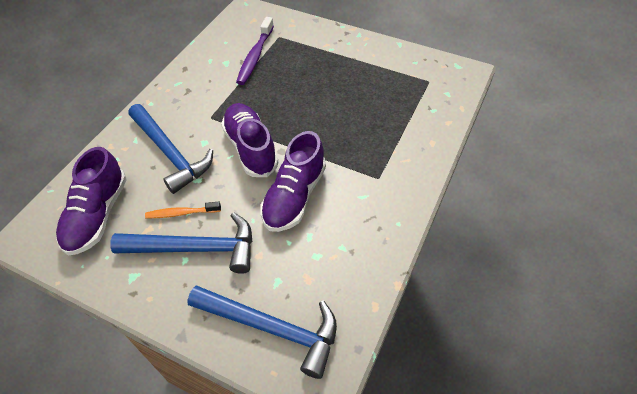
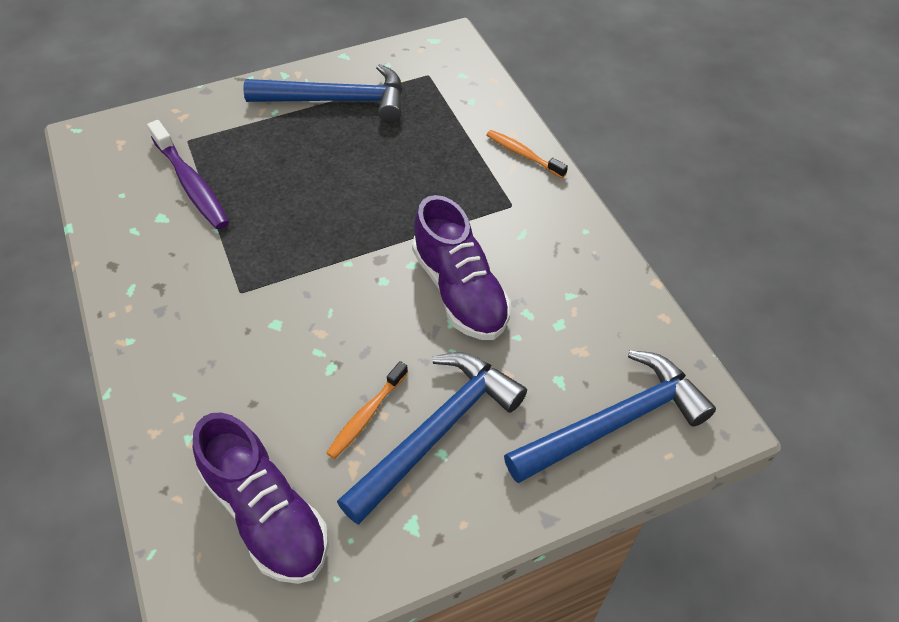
camera: 50 degrees left, 0 degrees up
blue hammer [128,104,213,194] -> blue hammer moved to [244,64,403,122]
purple shoe [221,103,279,177] -> none
none -> orange toothbrush [487,130,568,178]

